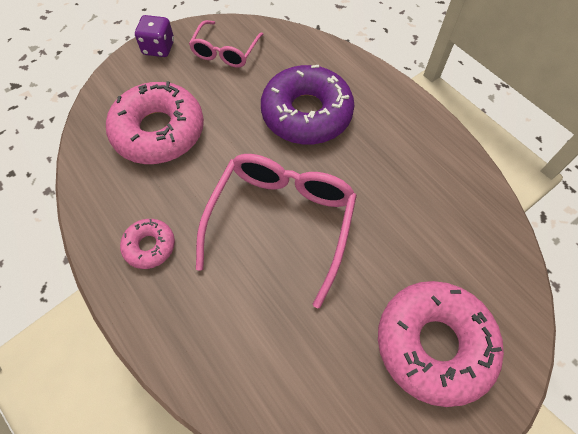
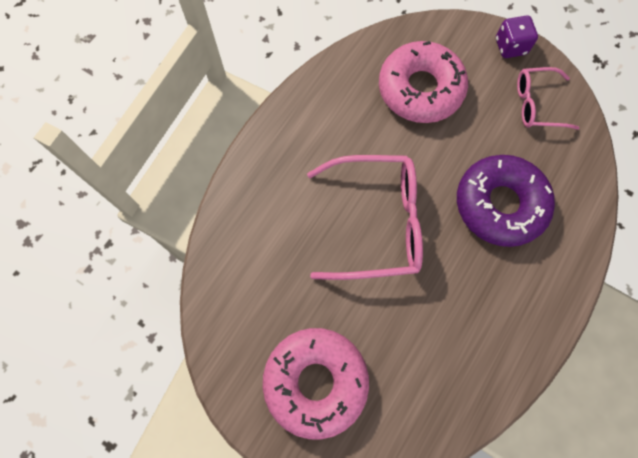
camera: 70 degrees right, 10 degrees up
pink donut [120,219,175,269] -> none

